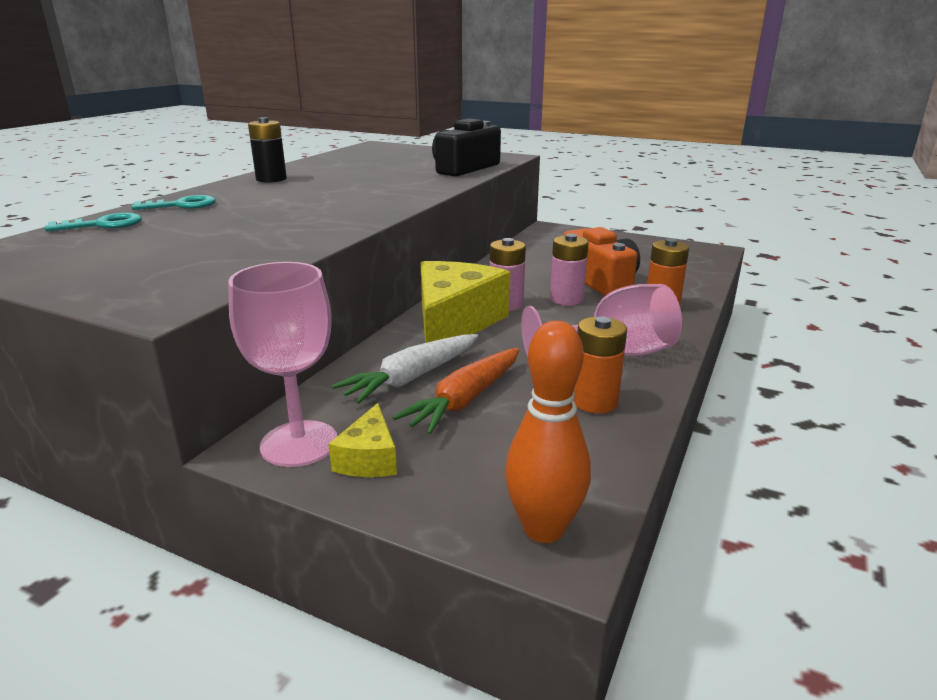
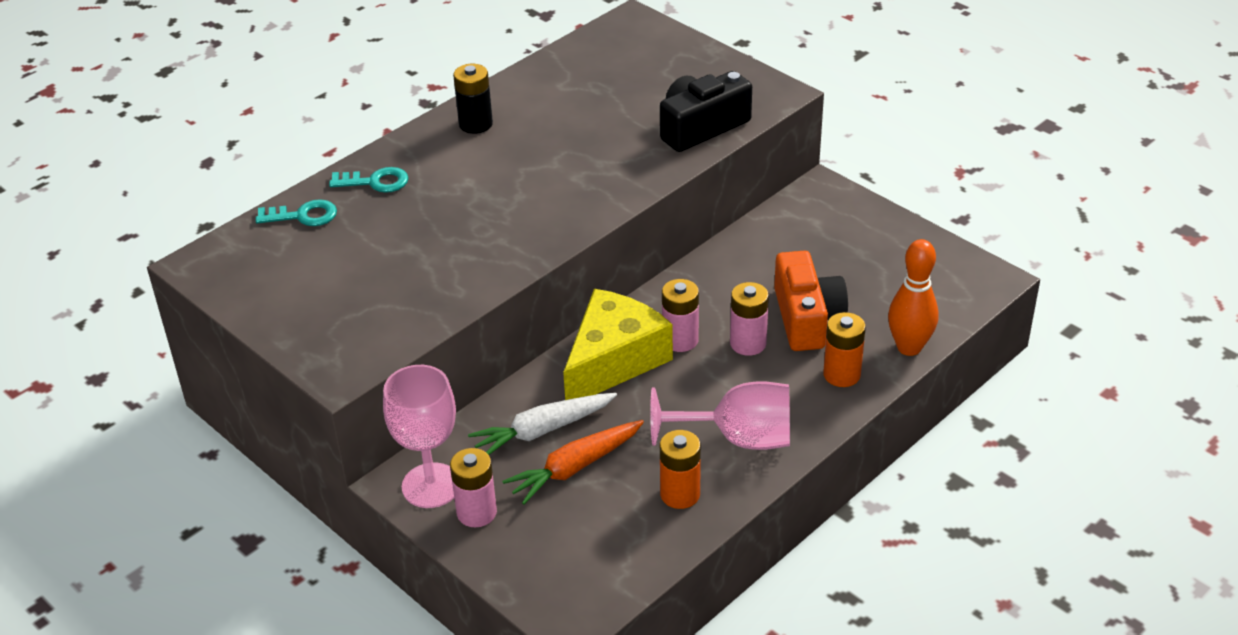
camera: 20 degrees right, 15 degrees up
yellow cheese [329,403,397,477] -> pink battery [450,448,497,527]
orange bowling pin [505,321,591,543] -> orange bowling pin moved to [888,239,939,356]

